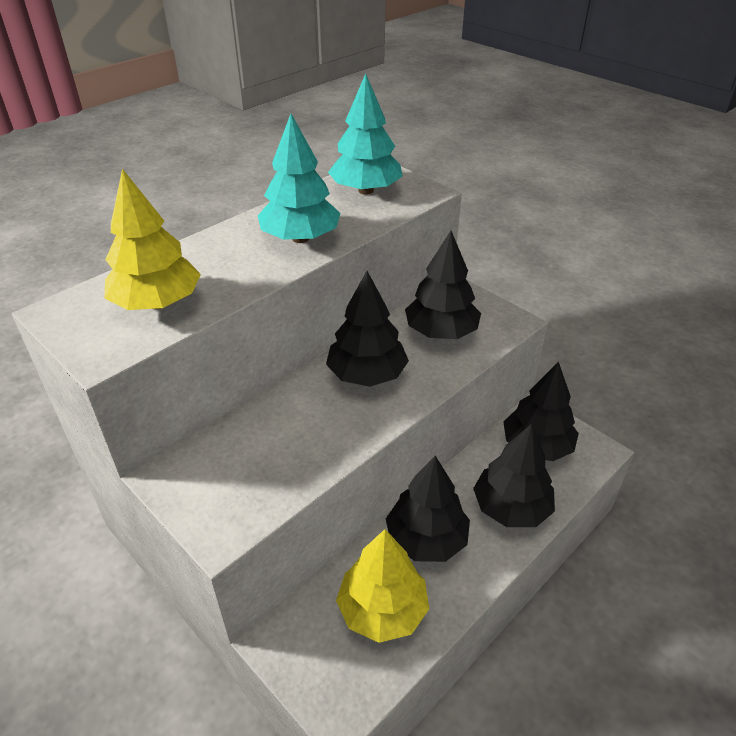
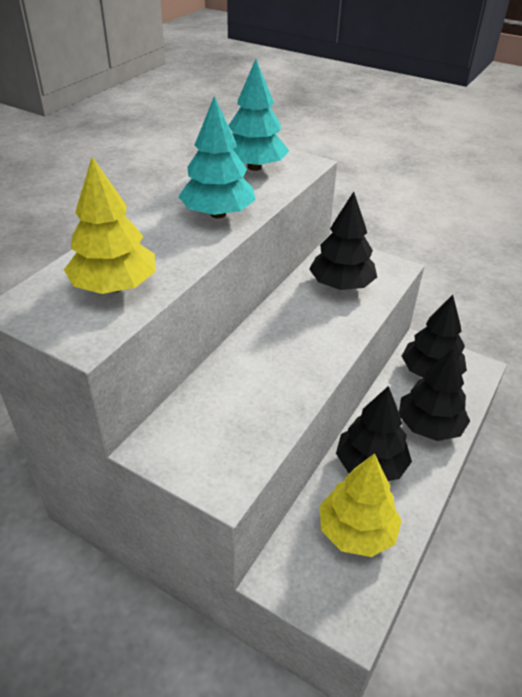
camera: 15 degrees left, 0 degrees up
black tree [326,271,409,387] -> none

